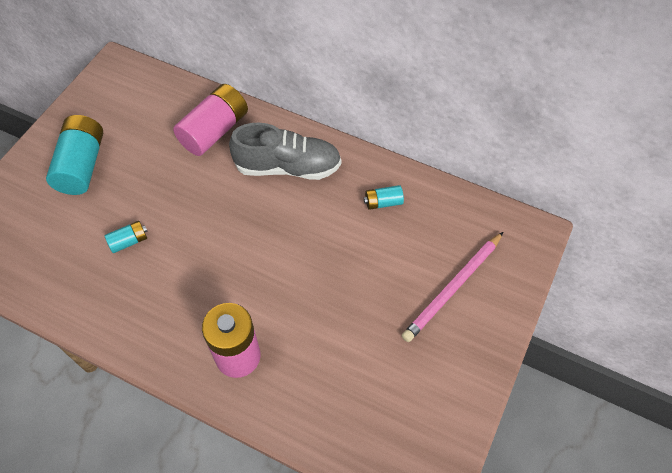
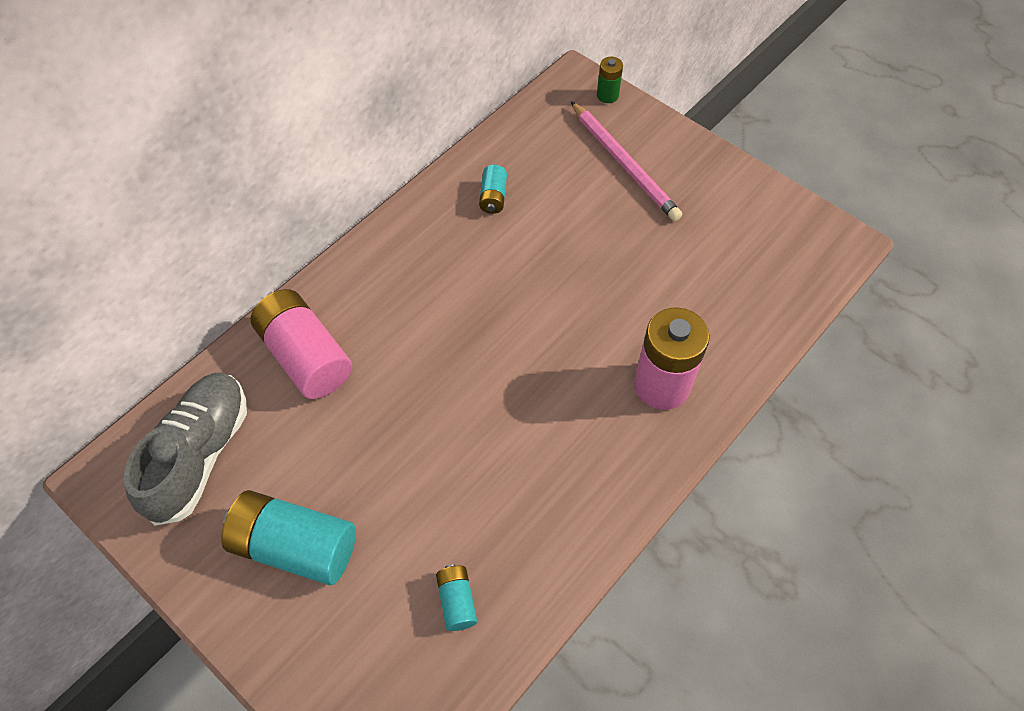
camera: 75 degrees left, 0 degrees up
turquoise battery [105,221,147,253] -> turquoise battery moved to [436,564,477,631]
grey shoe [229,123,341,180] -> grey shoe moved to [124,373,247,526]
none -> green battery [597,57,623,103]

